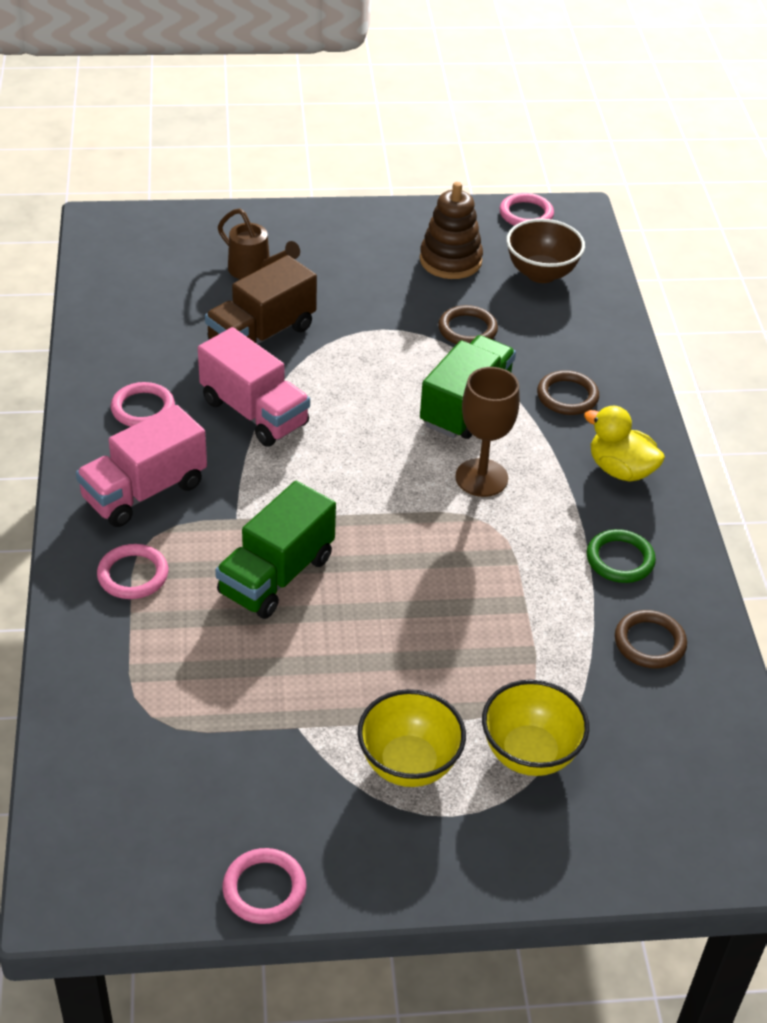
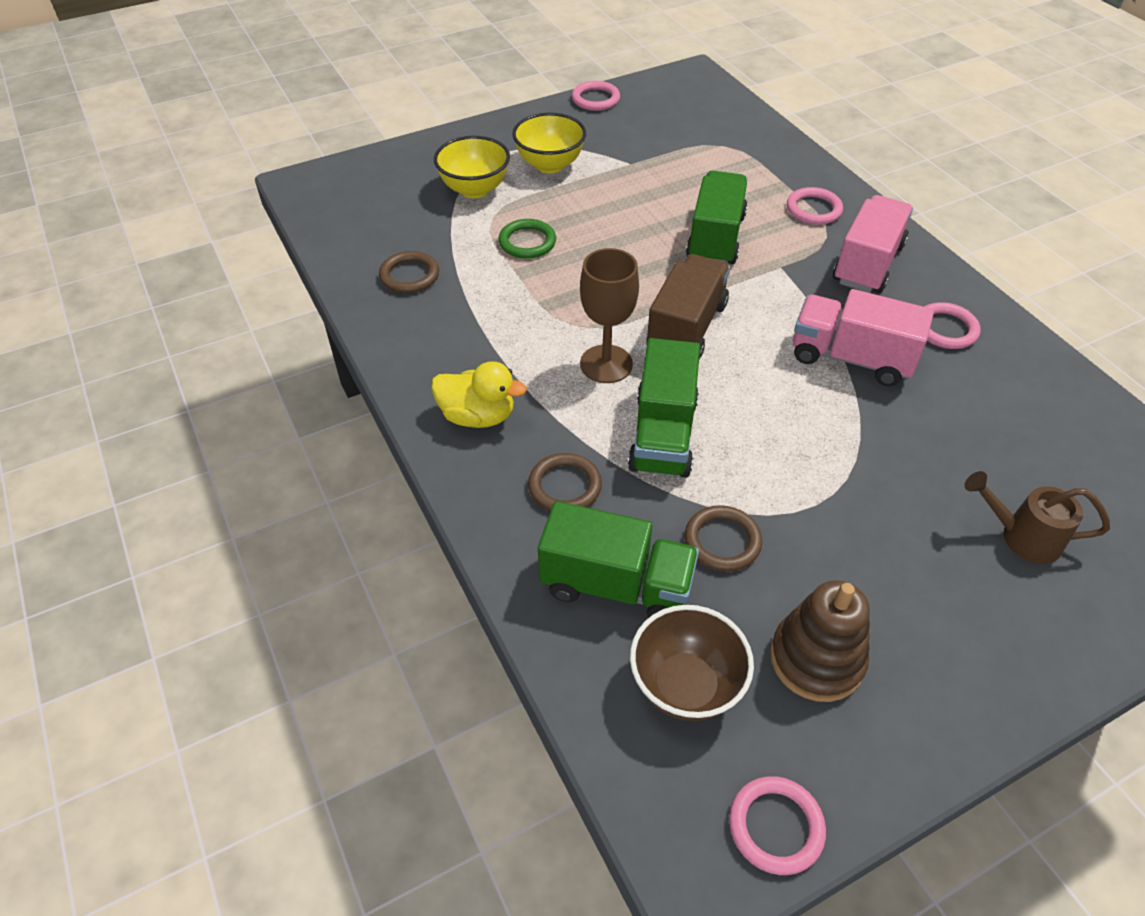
camera: 160 degrees right, 5 degrees up
brown truck [205,255,317,344] -> brown truck moved to [647,254,730,359]
green ring [587,529,656,583] -> green ring moved to [498,219,556,259]
none -> green truck [538,501,699,618]

